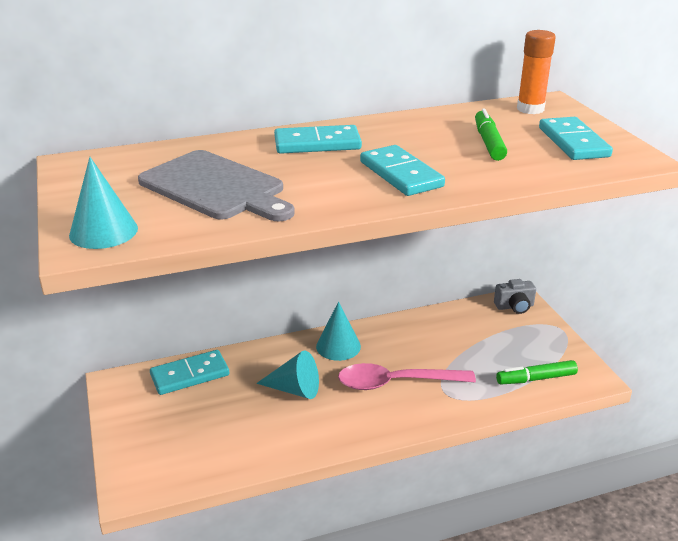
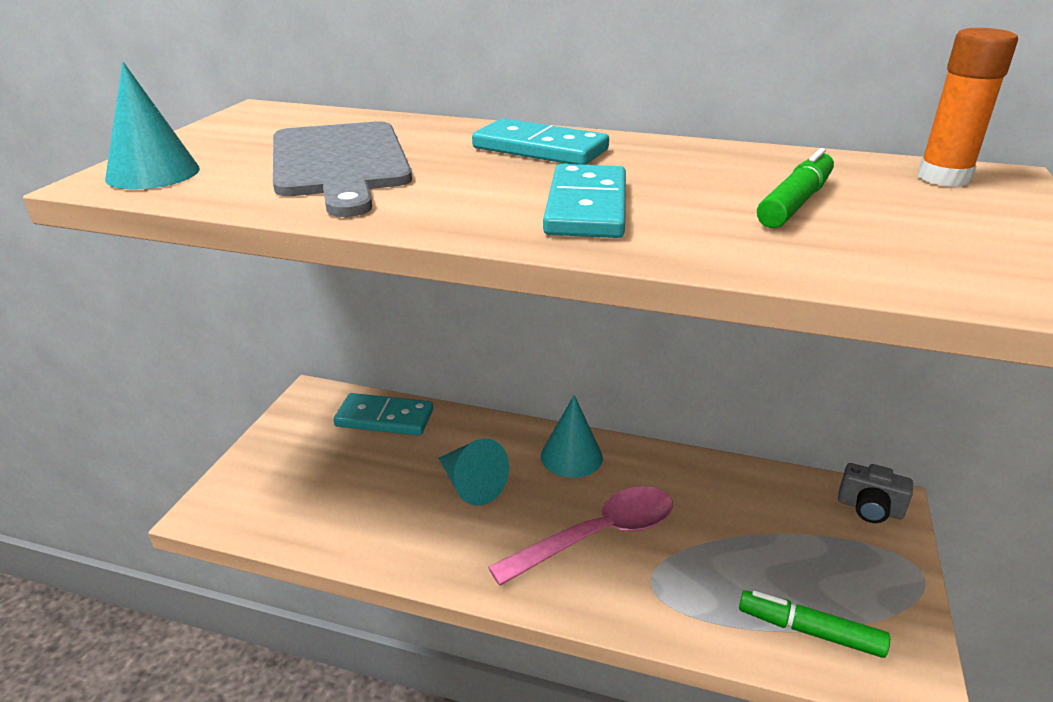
camera: 35 degrees right, 0 degrees up
pink spoon [338,363,476,390] -> pink spoon turned 120 degrees clockwise [488,486,673,586]
turquoise domino [539,117,613,160] -> none

